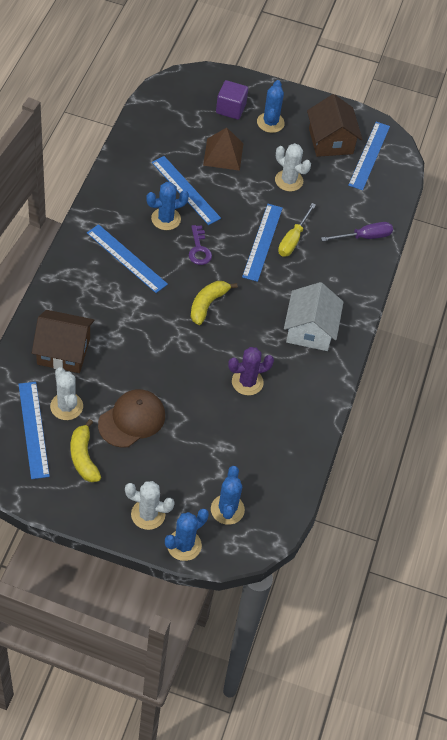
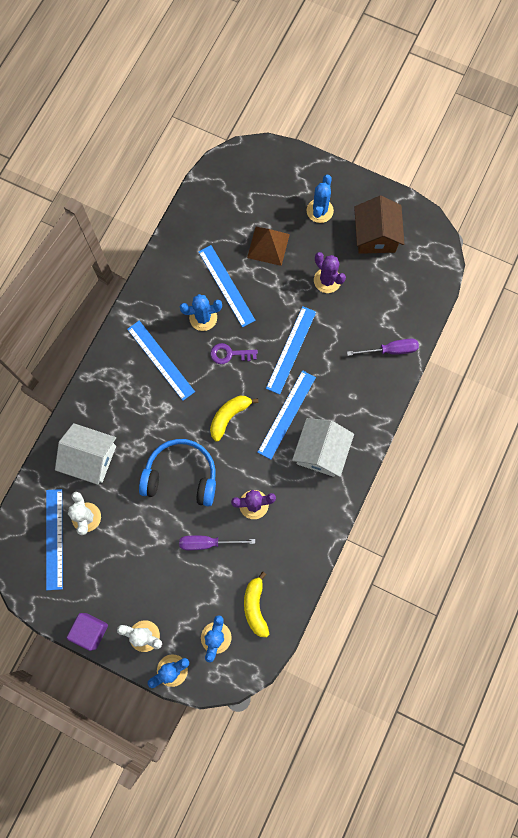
camera: 15 degrees right, 20 degrees up
brown house [32,310,94,373] -> white house [55,423,116,485]
yellow banana [71,419,101,482] -> yellow banana moved to [244,571,269,637]
brown cap [98,389,165,448] -> none
purple key [189,225,212,265] -> purple key turned 90 degrees clockwise [210,343,258,364]
purple cube [216,80,248,120] -> purple cube moved to [67,613,108,651]
white cactus [275,143,311,191] -> purple cactus [314,252,346,293]
yellow screwdriver [278,203,316,257] -> none
blue ruler [348,122,390,190] -> blue ruler moved to [257,370,316,460]
none -> blue headphones [139,439,216,507]
none -> purple screwdriver [179,536,255,550]

